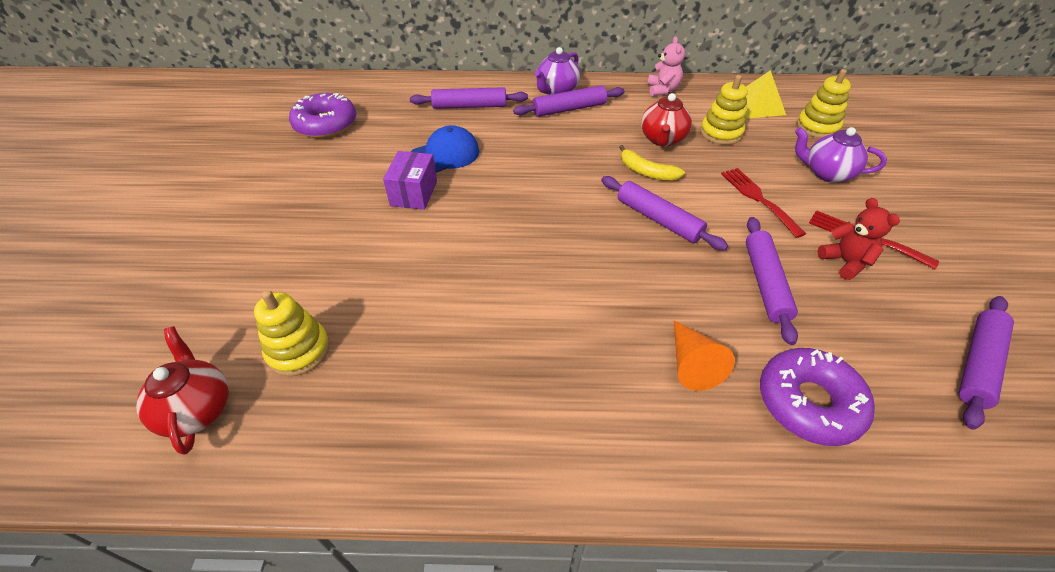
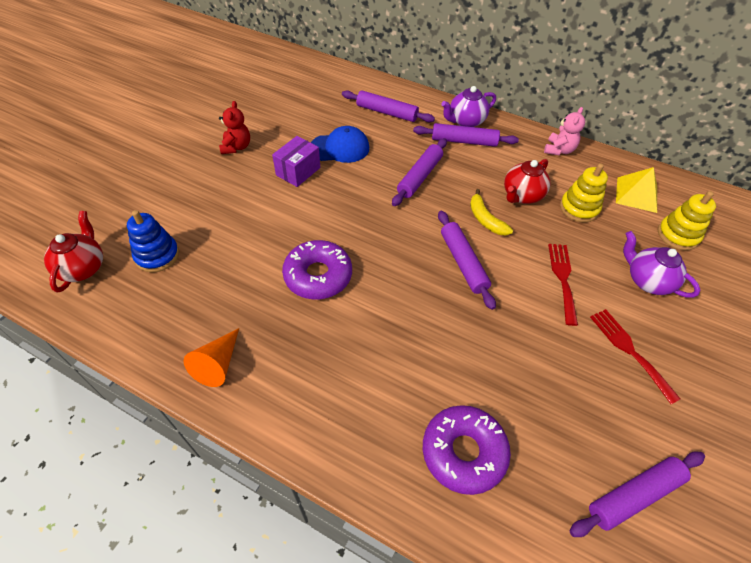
camera: 25 degrees right, 5 degrees up
yellow stacking toy [254,290,330,376] -> blue stacking toy [127,210,179,272]
purple donut [289,93,356,138] -> purple donut moved to [282,240,352,299]
orange cone [674,320,735,391] -> orange cone moved to [184,328,239,387]
purple rolling pin [746,217,798,345] -> purple rolling pin moved to [392,138,447,206]
red teddy bear [818,198,900,280] -> red teddy bear moved to [219,101,250,154]

